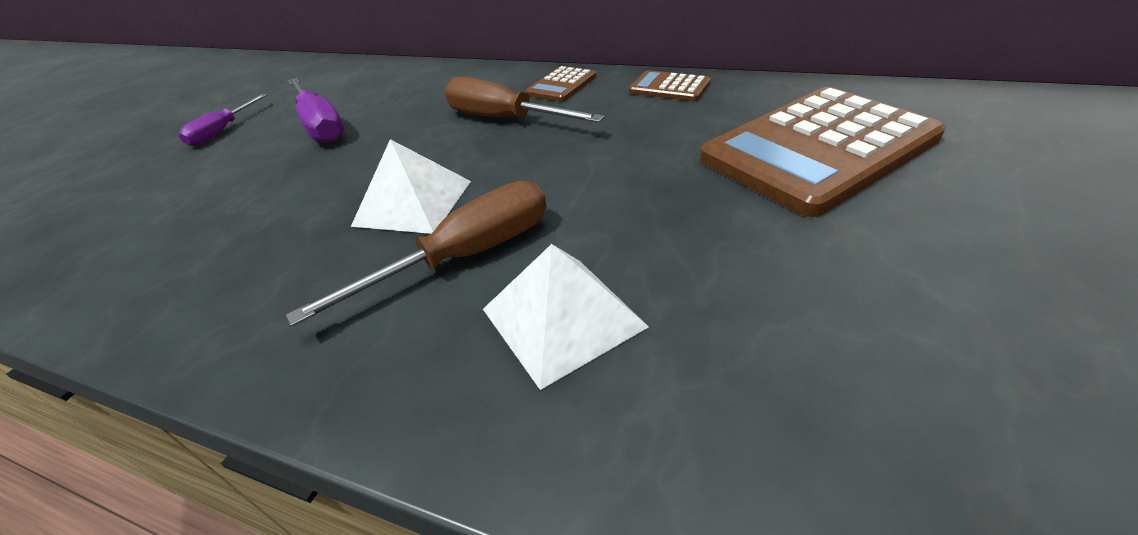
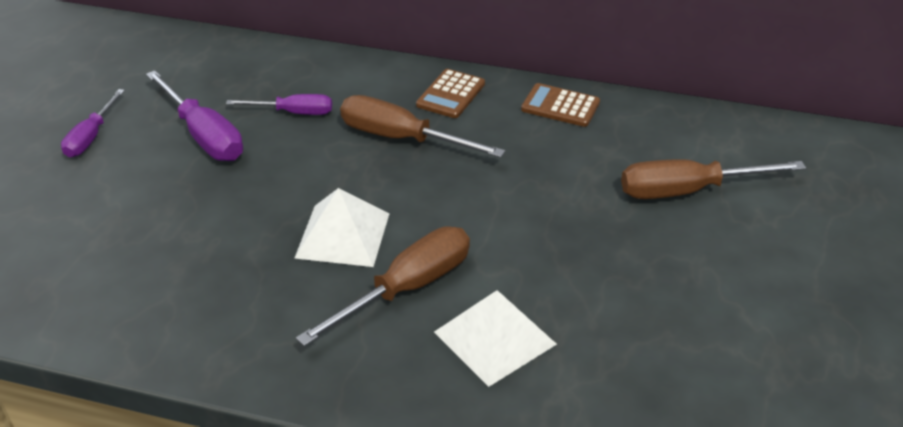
camera: 10 degrees left, 0 degrees up
brown calculator [700,87,945,217] -> brown screwdriver [621,159,806,199]
none -> purple screwdriver [226,94,332,115]

